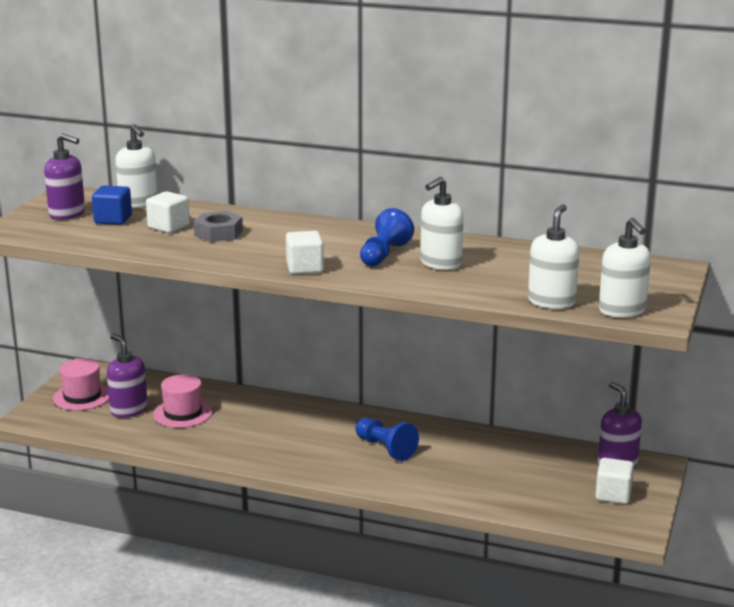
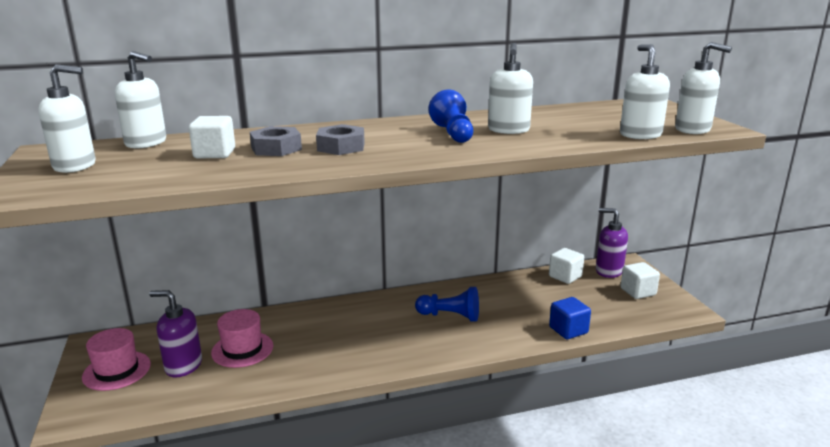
camera: 35 degrees left, 0 degrees up
purple soap dispenser [44,134,85,220] -> white soap dispenser [38,64,96,173]
blue cube [92,185,132,225] -> blue cube moved to [549,297,591,339]
white cube [286,231,324,274] -> white cube moved to [549,248,584,284]
none -> grey nut [316,124,365,155]

